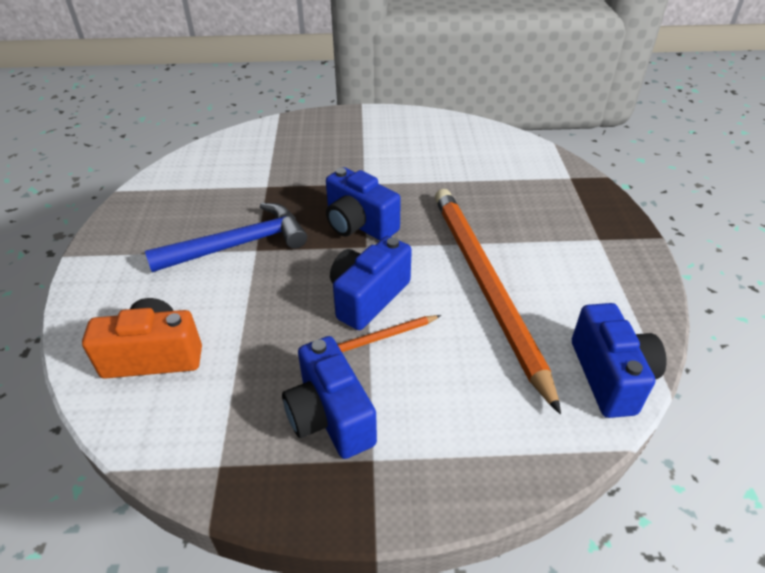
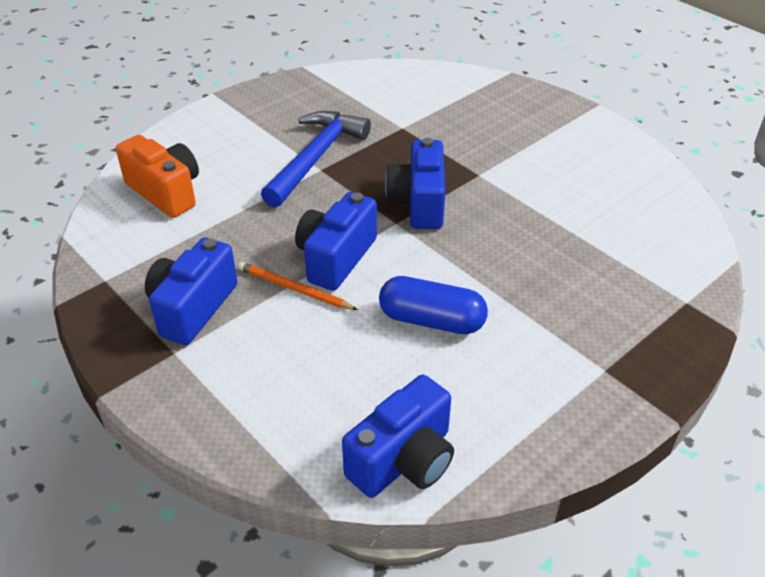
camera: 50 degrees right, 0 degrees up
blue hammer [145,203,307,272] -> blue hammer turned 90 degrees counterclockwise [261,111,371,208]
blue camera [330,236,412,330] -> blue camera turned 60 degrees counterclockwise [295,192,377,291]
orange pencil [435,189,561,414] -> blue capsule [379,276,488,334]

